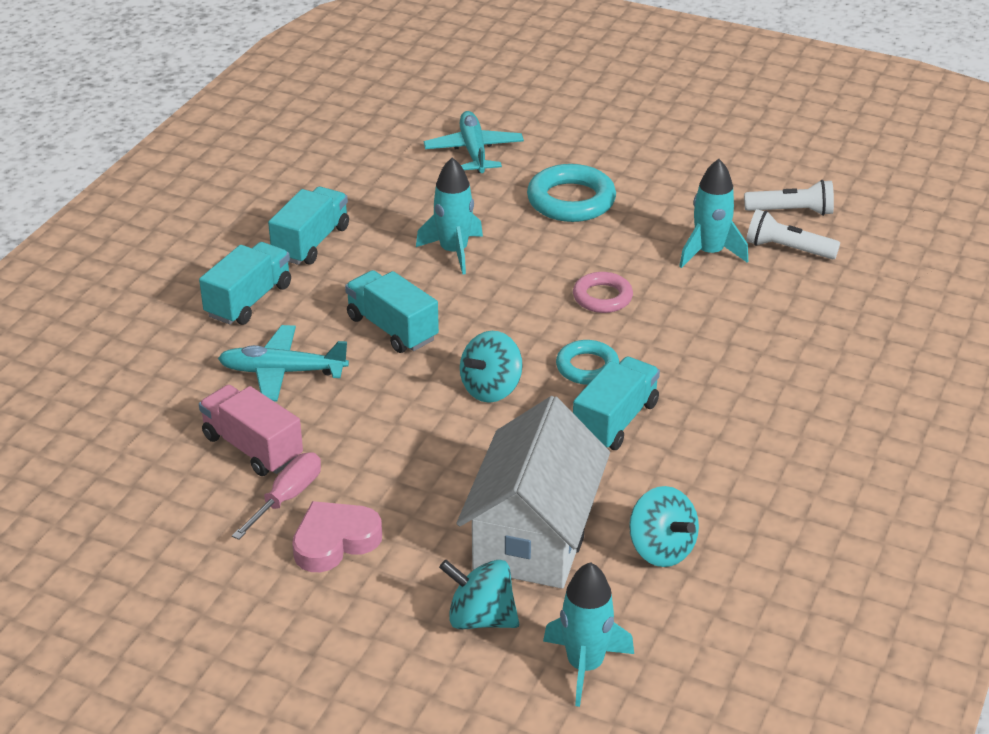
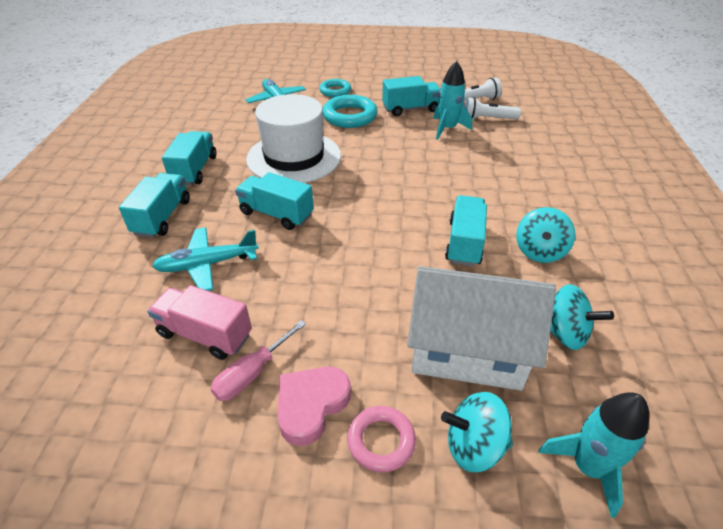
camera: 20 degrees left, 5 degrees up
pink screwdriver [232,452,321,540] -> pink screwdriver turned 150 degrees counterclockwise [211,320,306,401]
turquoise rocket [416,157,483,274] -> white hat [246,94,341,183]
white house [457,396,610,589] -> white house turned 75 degrees counterclockwise [407,266,556,391]
turquoise spinning top [460,331,523,403] -> turquoise spinning top moved to [516,207,575,263]
turquoise ring [556,340,619,385] -> turquoise ring moved to [319,79,351,97]
pink ring [573,272,633,313] -> pink ring moved to [347,406,416,473]
none -> turquoise truck [382,76,441,116]

